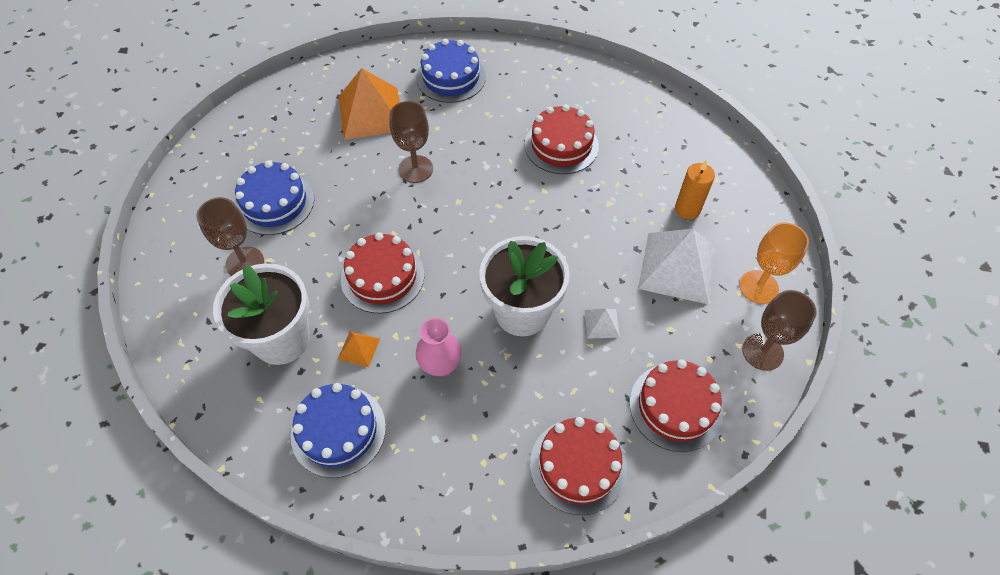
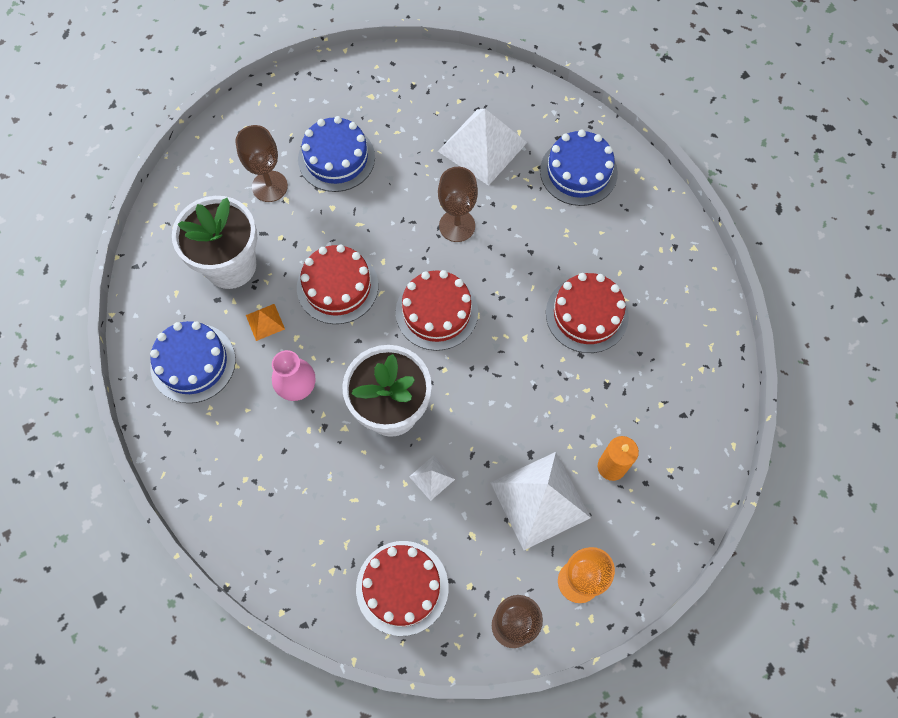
camera: 50 degrees right, 10 degrees up
orange pyramid [339,68,400,140] -> white pyramid [438,109,528,186]
red cake [530,417,627,515] -> red cake moved to [396,270,478,351]

